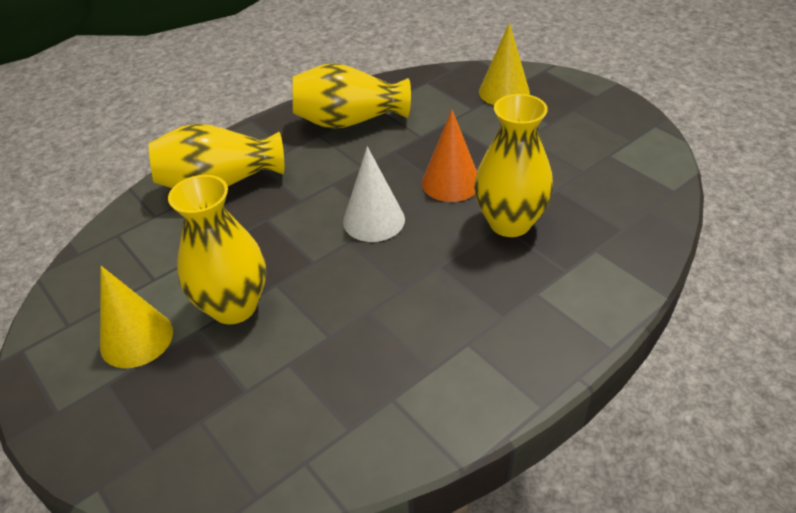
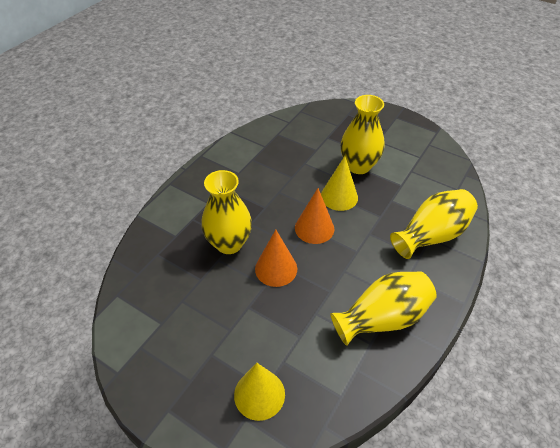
camera: 160 degrees right, 5 degrees up
yellow cone [100,266,173,368] -> yellow cone moved to [321,156,358,211]
white cone [343,146,405,242] -> orange cone [295,188,334,244]

